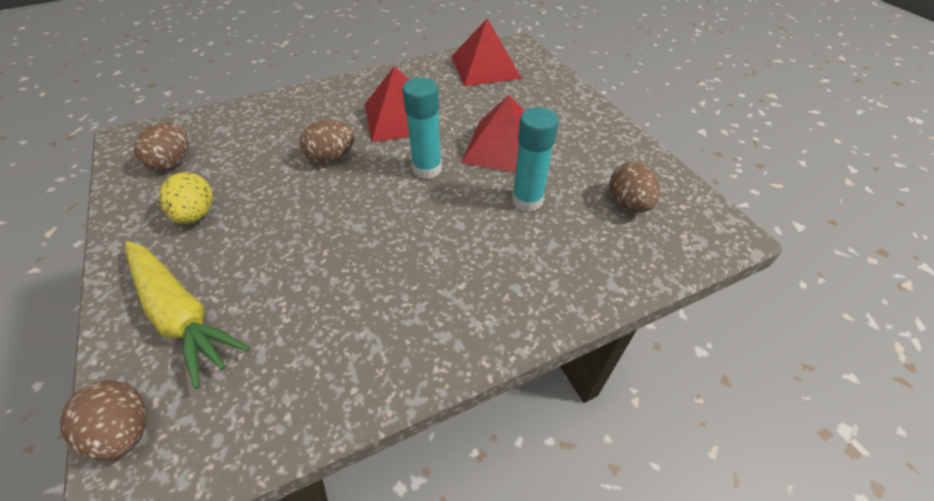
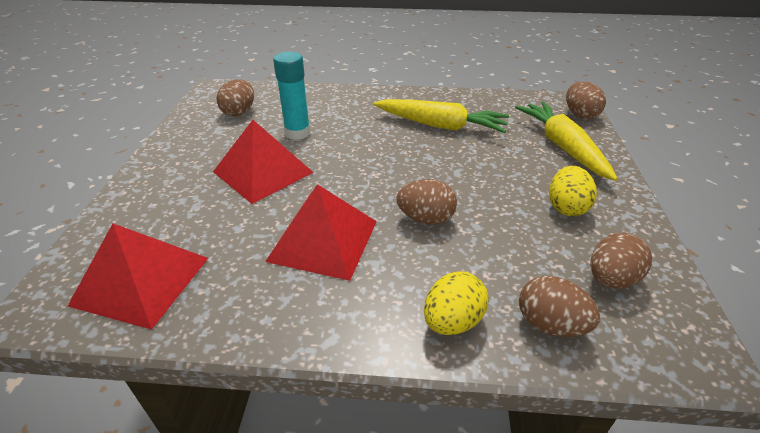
camera: 150 degrees left, 10 degrees down
turquoise glue stick [402,78,442,179] -> none
none -> yellow carrot [373,99,509,133]
none -> yellow egg [424,271,488,335]
none -> brown egg [519,276,600,337]

